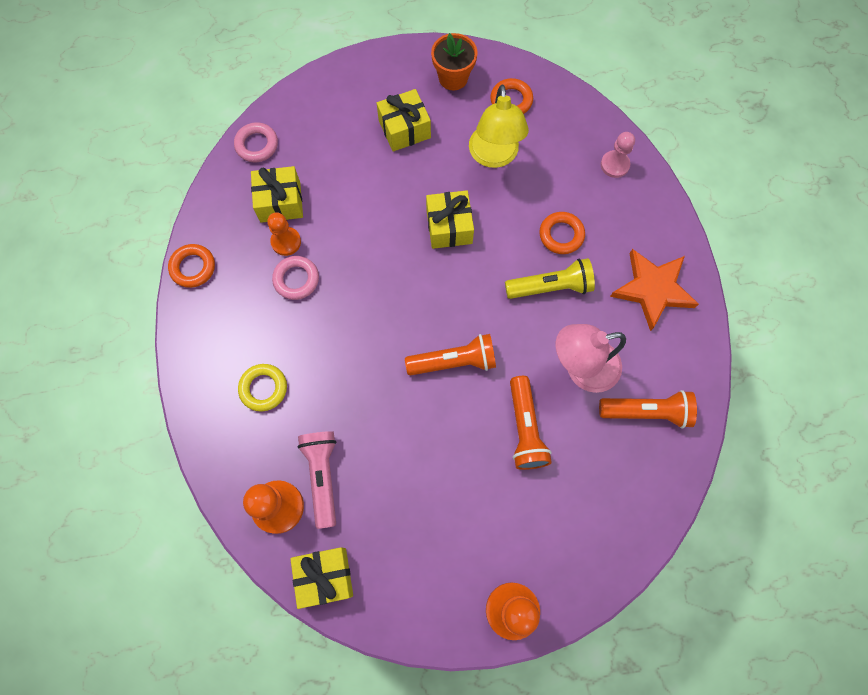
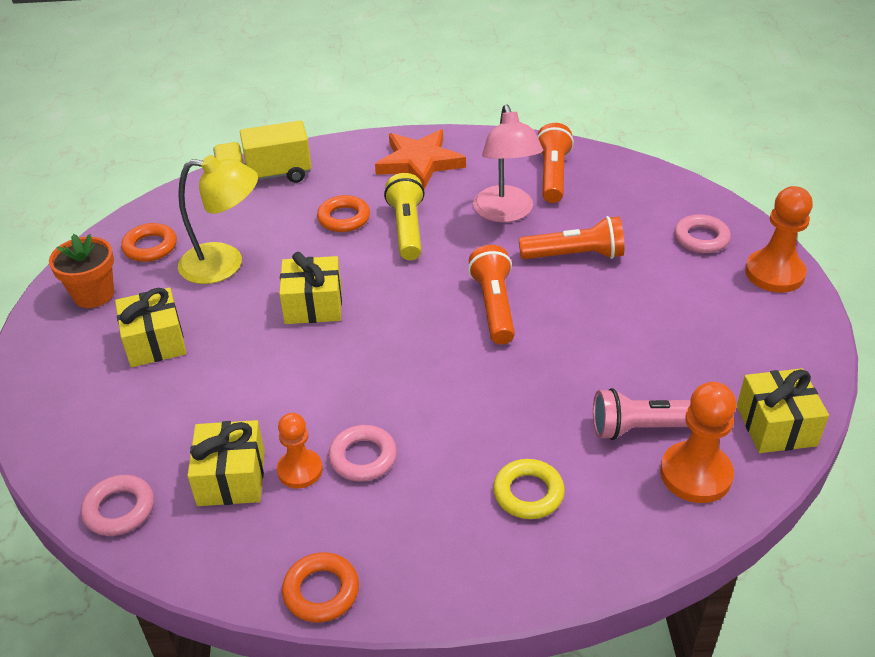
camera: 85 degrees left, 30 degrees down
pink pawn [601,132,635,178] -> yellow truck [213,120,311,183]
none -> pink ring [674,214,731,253]

